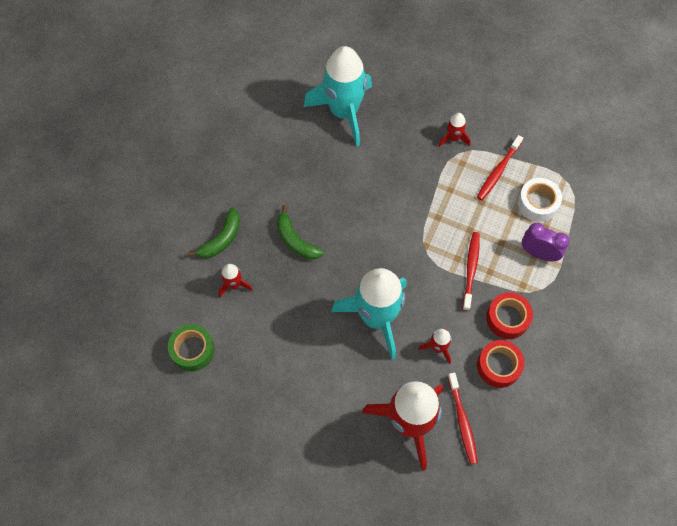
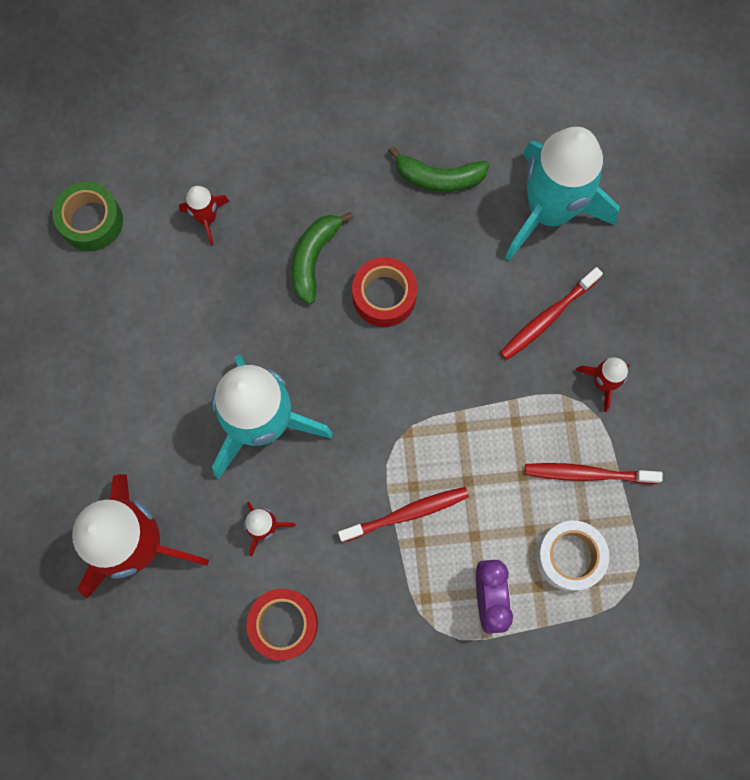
camera: 60 degrees right, 10 degrees up
green banana [187,208,240,258] -> green banana moved to [388,146,490,192]
red toothbrush [448,373,478,464] -> red toothbrush moved to [500,267,603,360]
red tape [486,292,533,339] -> red tape moved to [352,257,417,327]

